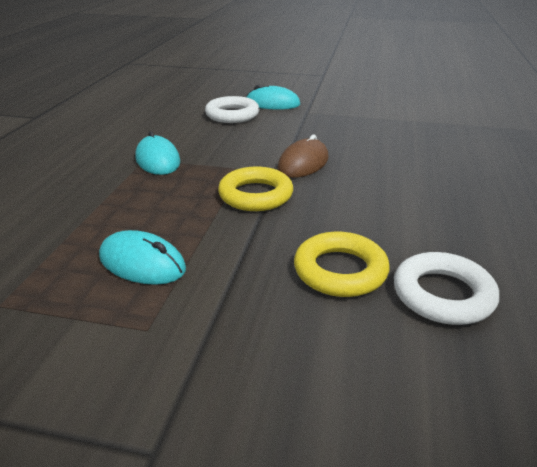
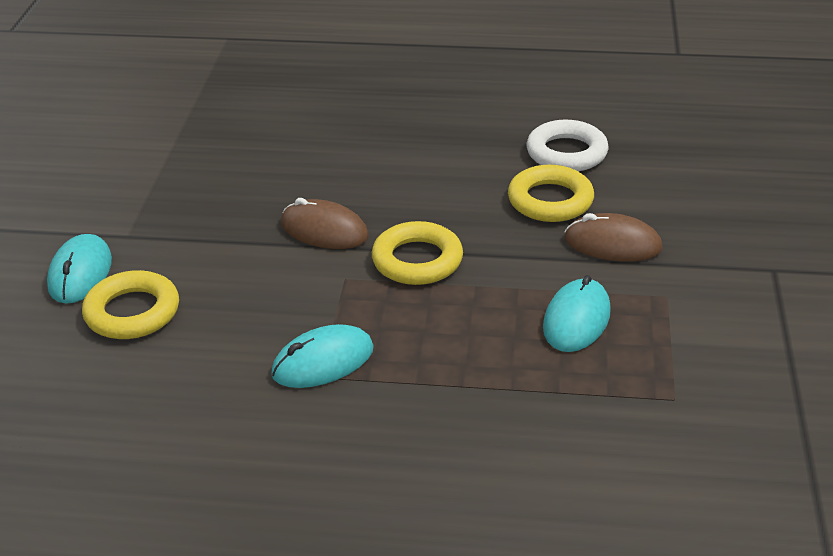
camera: 95 degrees left, 5 degrees up
white ring [205,96,259,123] -> yellow ring [82,270,179,339]
none -> brown mouse [564,213,663,262]

